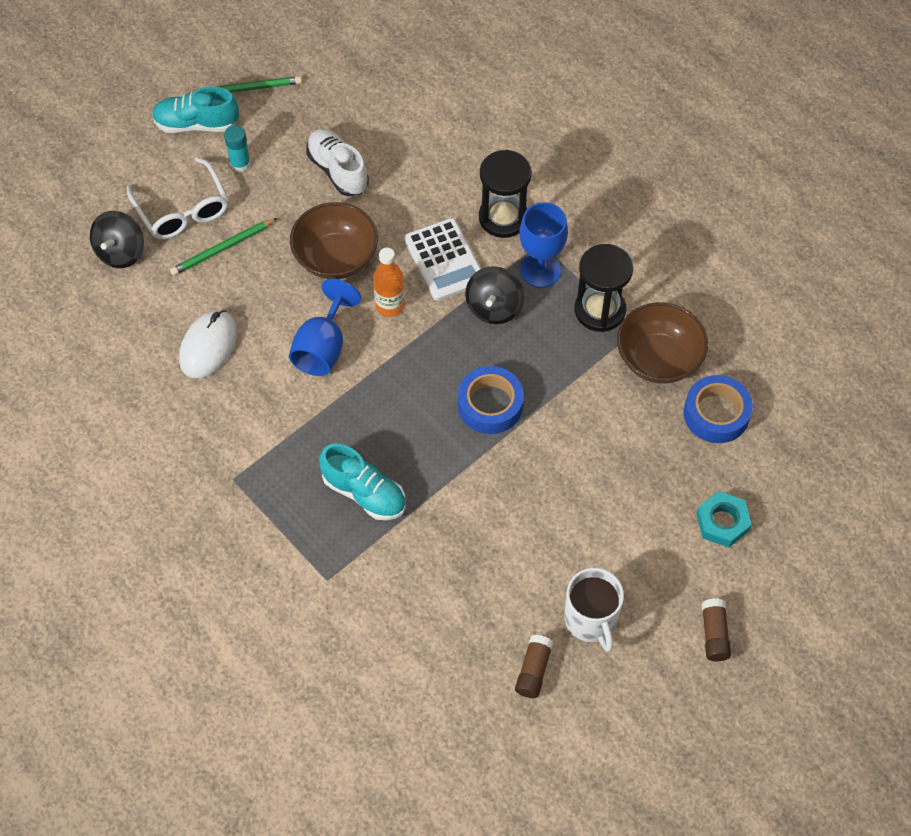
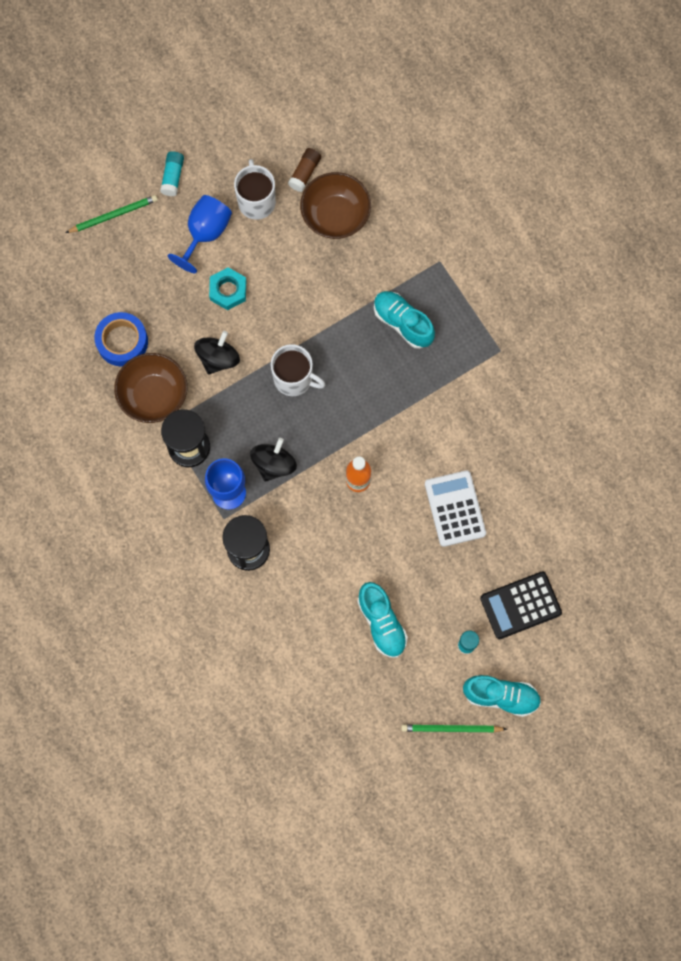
camera: 170 degrees left, 15 degrees up
black spinning top [90,211,144,268] -> black spinning top moved to [194,331,240,375]
white glasses [126,157,228,239] -> black calculator [480,571,562,639]
green pencil [170,218,278,276] -> green pencil moved to [66,195,158,233]
white mouse [179,310,237,379] -> none
blue goblet [289,279,361,376] -> blue goblet moved to [168,195,232,273]
brown bowl [290,202,378,279] -> brown bowl moved to [300,172,371,239]
white shoe [306,129,369,196] -> turquoise shoe [357,582,408,658]
white calculator [404,218,481,301] -> white calculator moved to [425,470,486,547]
blue tape [458,366,524,434] -> white mug [271,344,325,396]
turquoise nut [696,491,752,547] -> turquoise nut moved to [209,267,246,310]
brown glue stick [702,598,731,661] -> turquoise glue stick [160,151,184,196]

